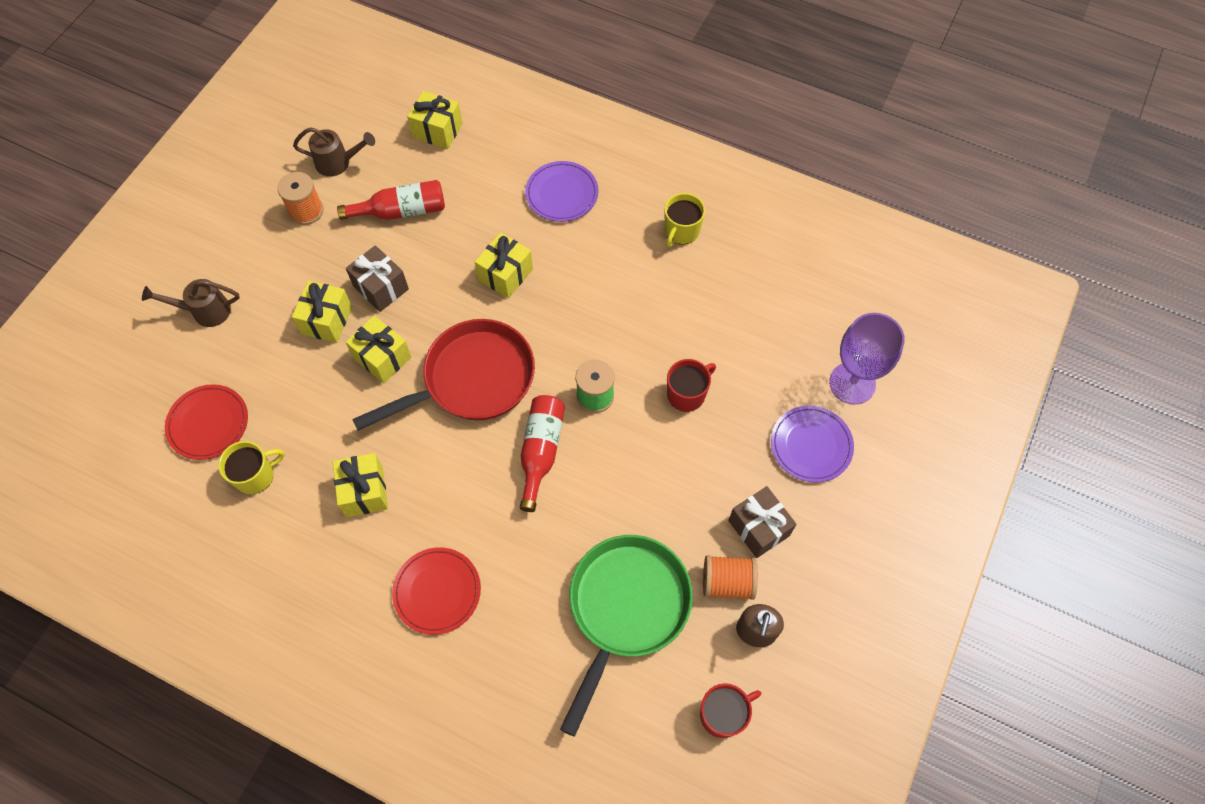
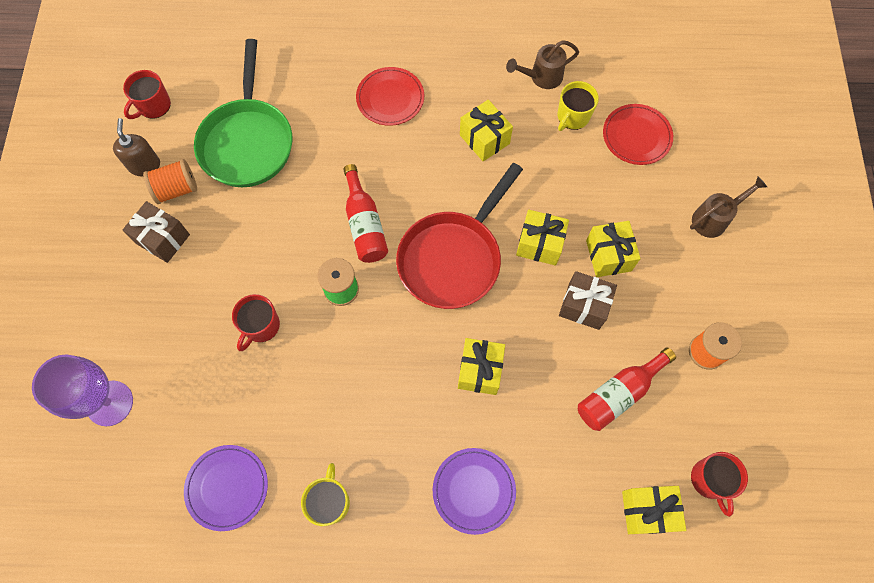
camera: 155 degrees right, 5 degrees up
brown watering can [293,127,375,177] -> brown watering can moved to [506,40,579,89]
purple plate [771,405,854,483] -> purple plate moved to [184,445,268,531]
none -> red mug [691,452,748,517]

